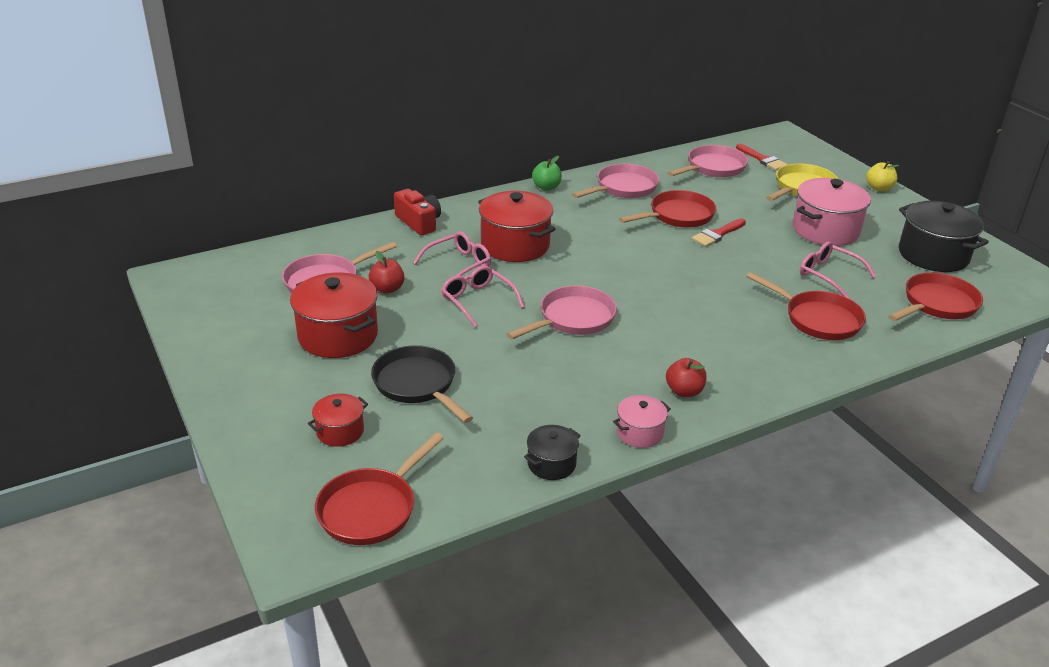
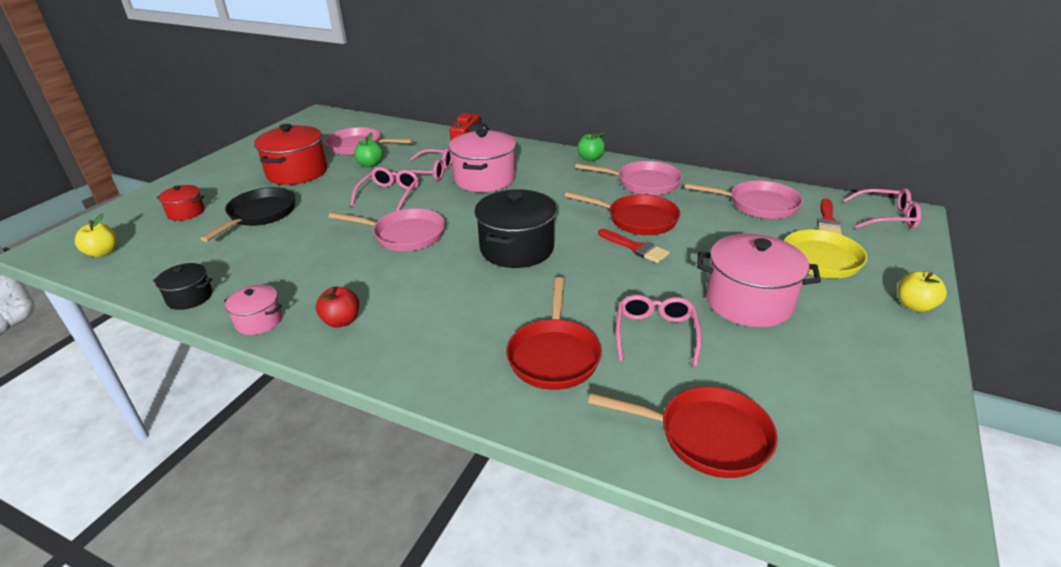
camera: 55 degrees right, 0 degrees up
red pan [315,433,444,545] -> yellow apple [75,214,117,257]
red apple [369,251,405,294] -> green apple [354,132,383,167]
red pot [478,191,555,262] -> pink pot [449,129,516,192]
red brush [692,218,746,247] -> red brush turned 150 degrees counterclockwise [598,229,670,263]
black pot [899,201,989,272] -> black pot moved to [474,189,557,268]
none -> pink glasses [843,188,921,229]

